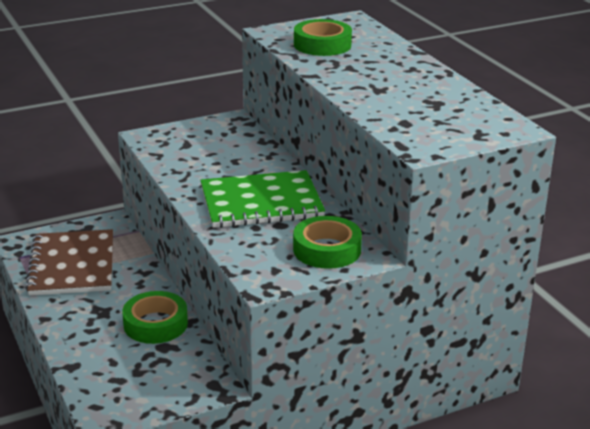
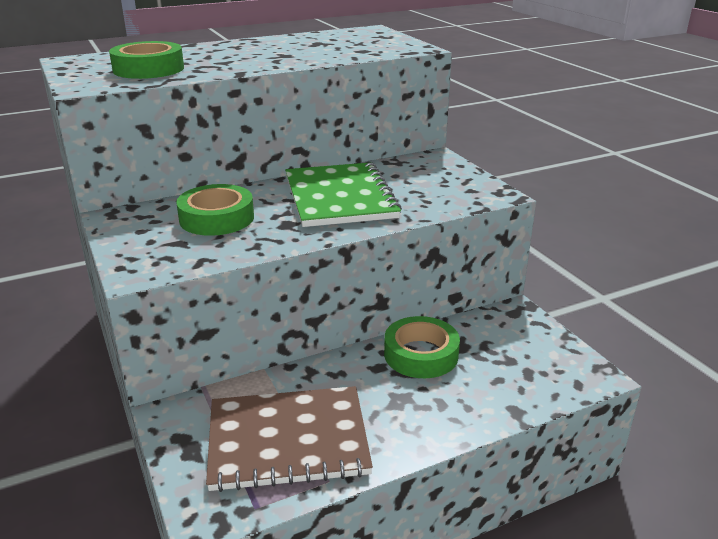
camera: 90 degrees left, 0 degrees up
green tape [293,216,362,269] -> green tape moved to [176,184,254,236]

